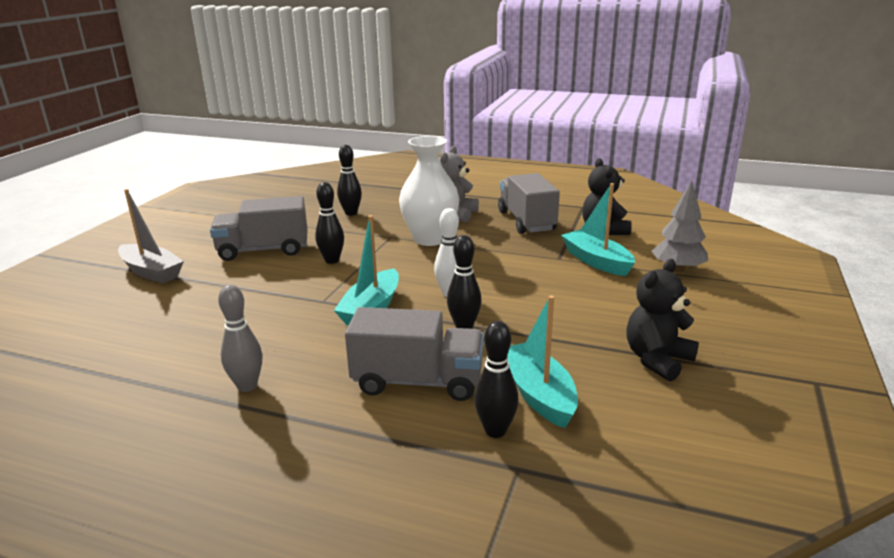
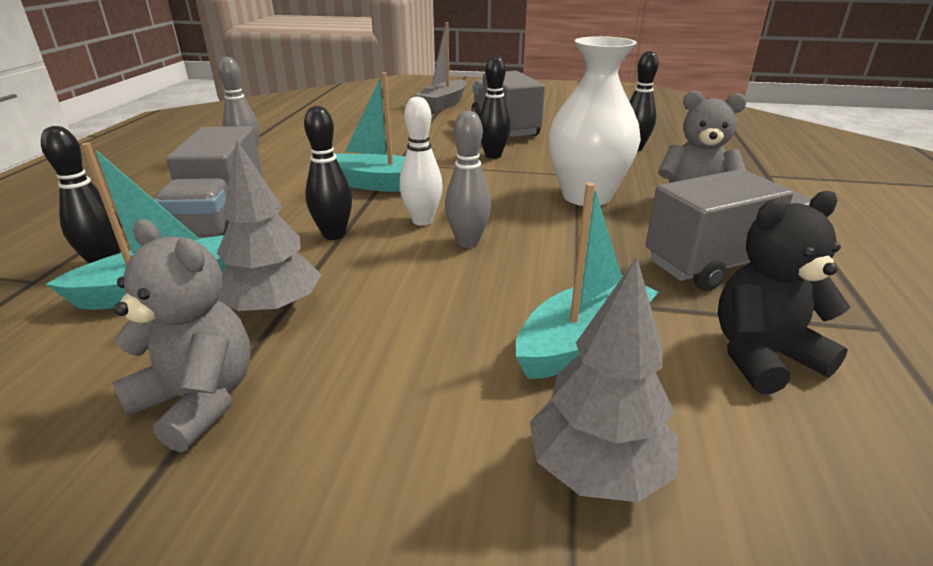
camera: 80 degrees right, 5 degrees up
black teddy bear [626,259,699,382] -> grey teddy bear [112,219,251,452]
none -> grey tree [217,141,321,315]
none -> grey bowling pin [445,111,491,248]

